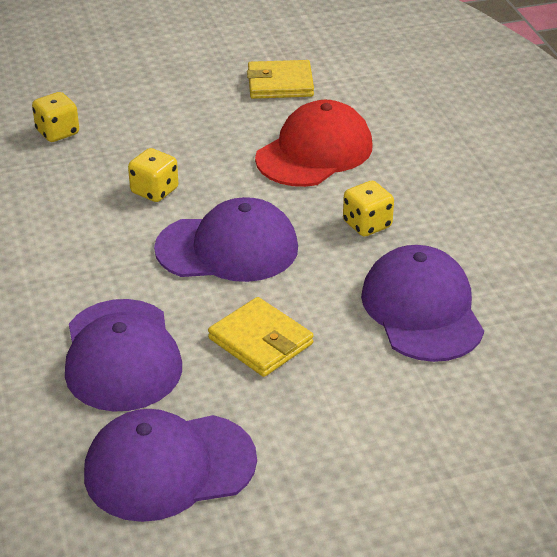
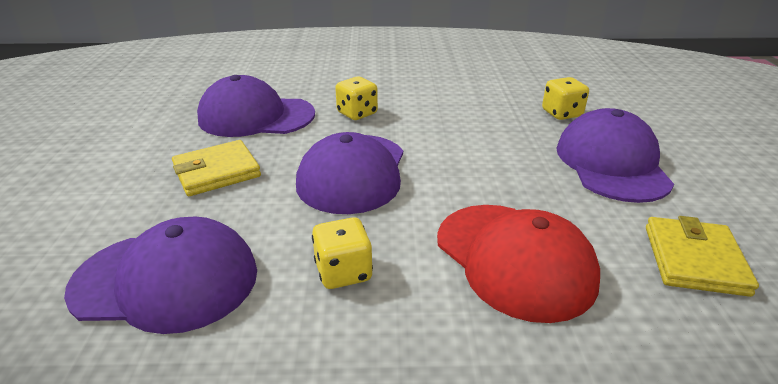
camera: 105 degrees right, 5 degrees down
purple cap [84,409,257,522] -> purple cap moved to [556,108,674,203]
yellow dice [128,148,178,202] -> yellow dice moved to [335,77,378,120]

